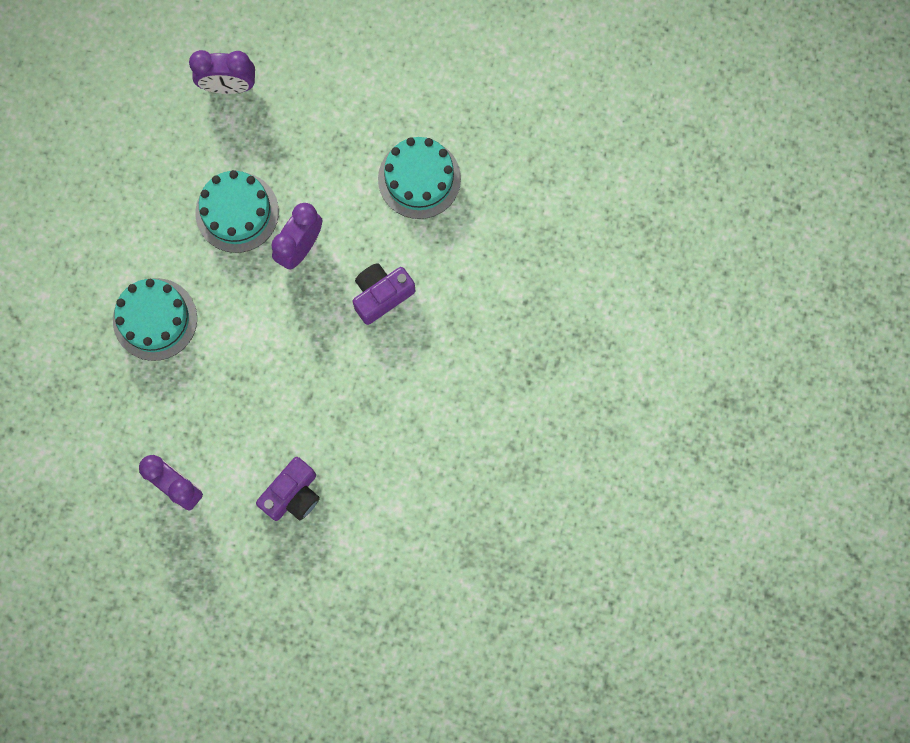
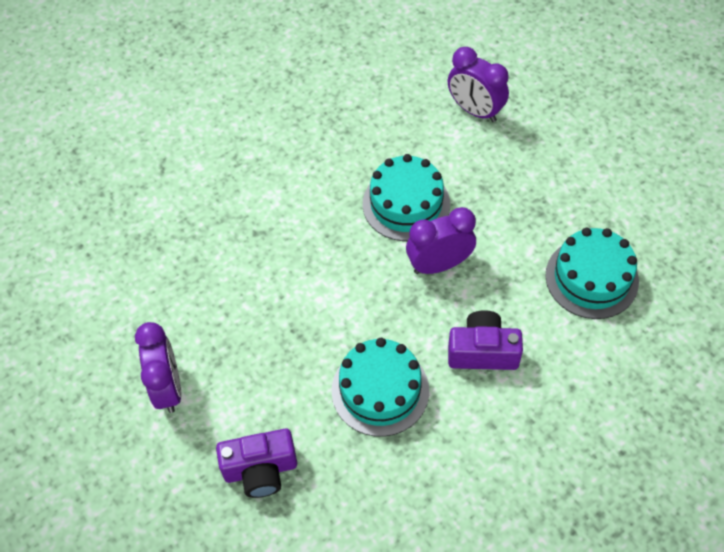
camera: 40 degrees right, 20 degrees down
turquoise cake [113,278,197,361] -> turquoise cake moved to [332,338,429,437]

